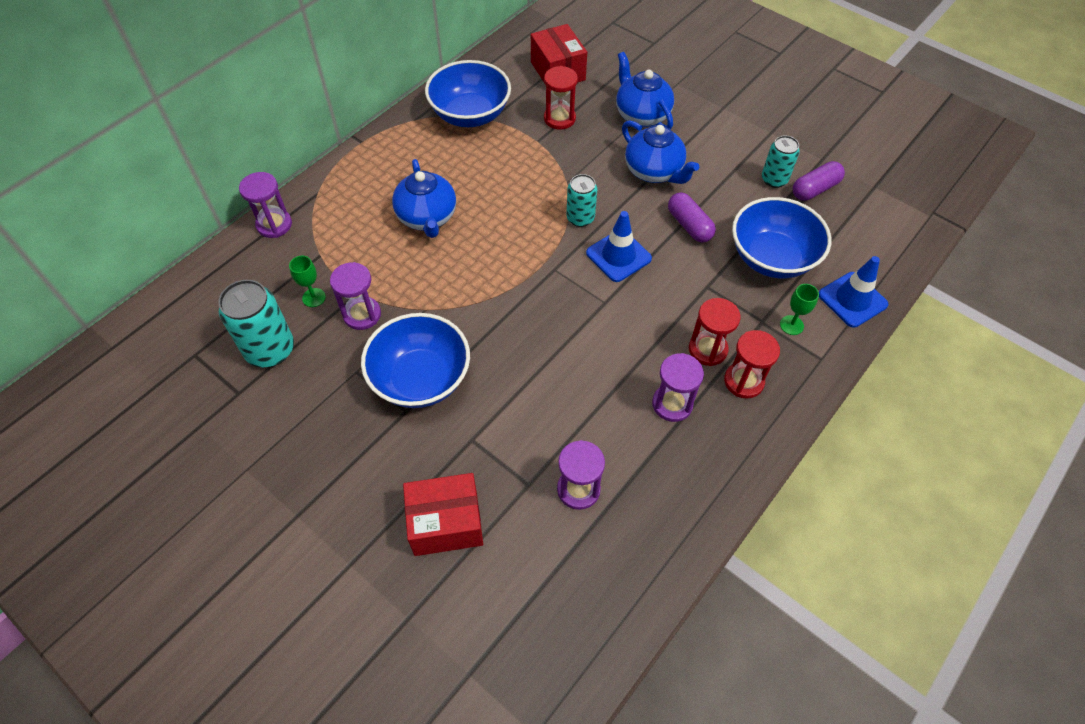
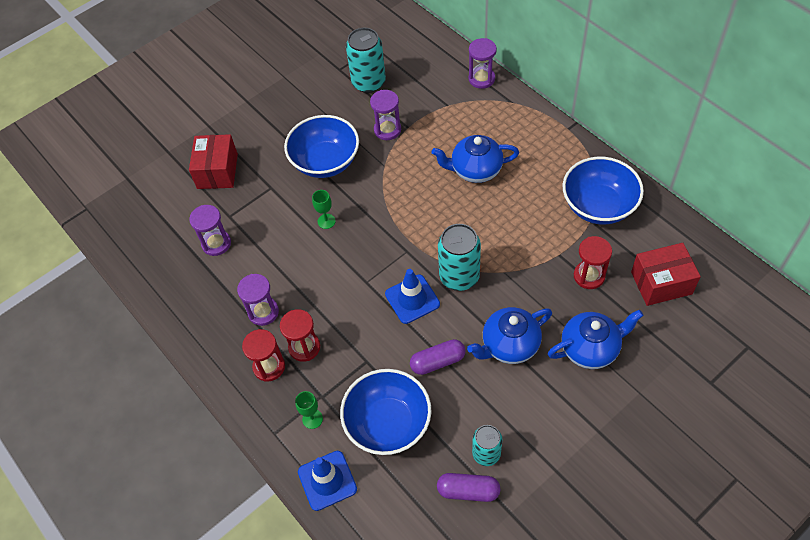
camera: 105 degrees right, 0 degrees up
green goblet [289,256,326,307] -> green goblet moved to [312,190,336,229]
turquoise can [566,174,597,227] -> turquoise can [438,224,481,291], size x1.60
purple capsule [793,161,845,201] -> purple capsule turned 60 degrees counterclockwise [437,473,501,502]

